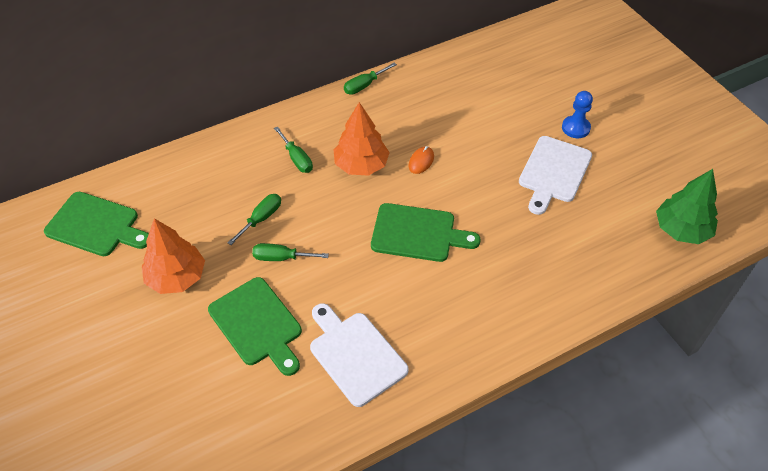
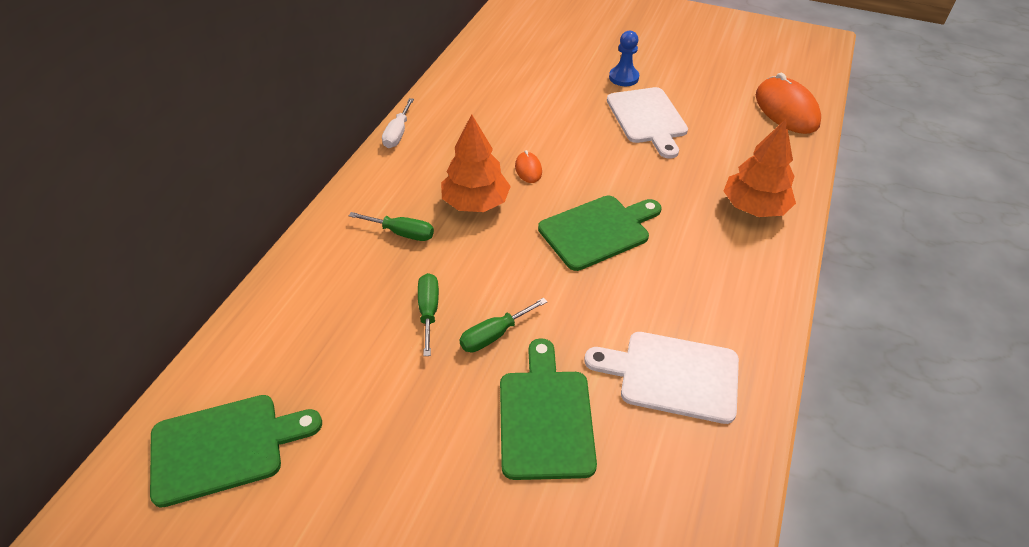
camera: 40 degrees left, 5 degrees down
orange tree [142,218,205,294] -> orange tree moved to [724,119,796,217]
green cutting board [208,277,302,376] -> green cutting board turned 105 degrees counterclockwise [500,338,597,480]
green screwdriver [344,63,397,95] -> white screwdriver [382,98,414,148]
green tree [656,169,718,244] -> orange mouse [756,73,821,134]

